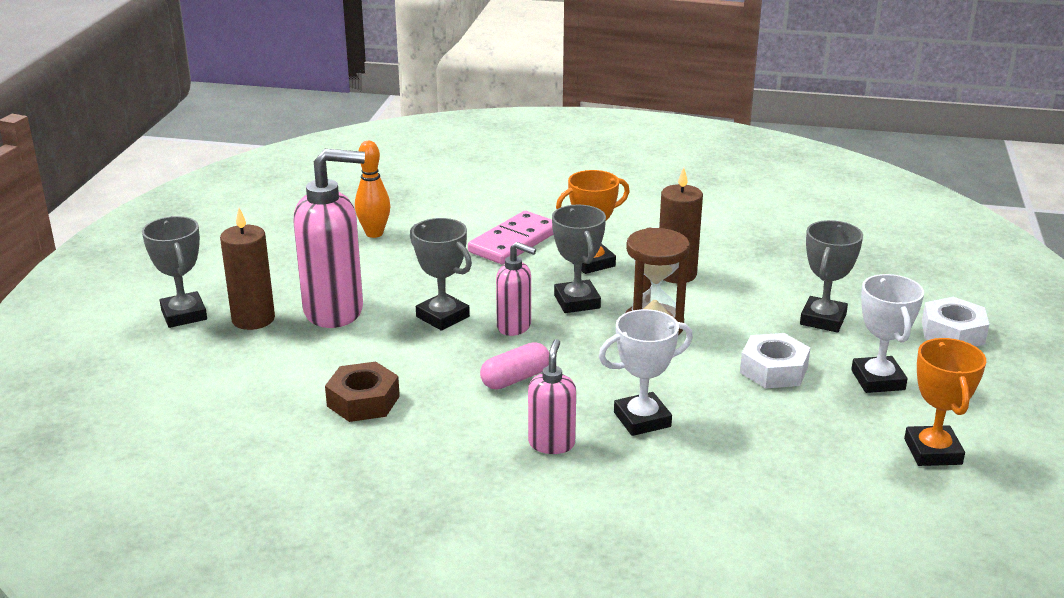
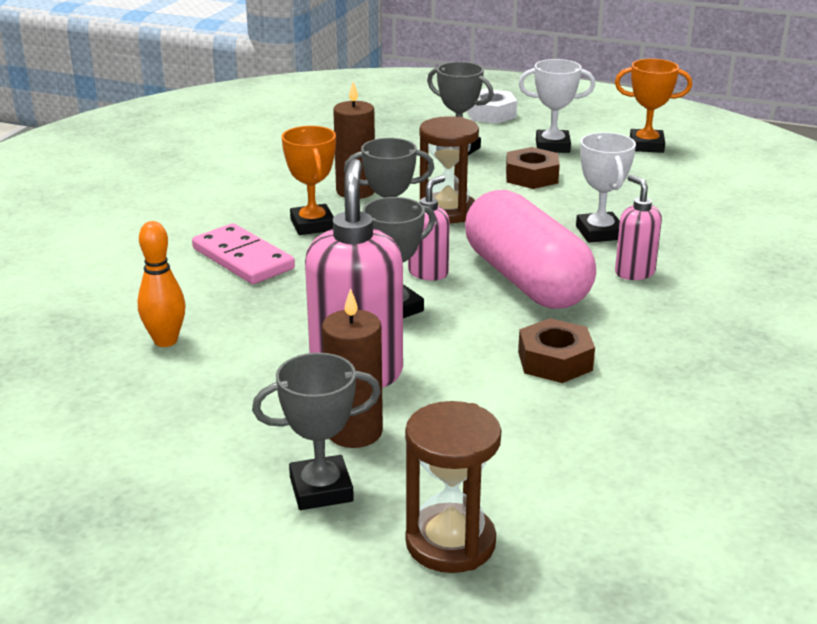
camera: 80 degrees left, 0 degrees up
pink capsule [480,342,549,389] -> pink capsule [465,190,596,309], size x2.33
pink soap dispenser [528,339,576,454] -> pink soap dispenser turned 45 degrees clockwise [615,174,662,280]
white nut [740,333,810,389] -> brown nut [506,147,560,189]
none -> brown hourglass [405,401,501,573]

